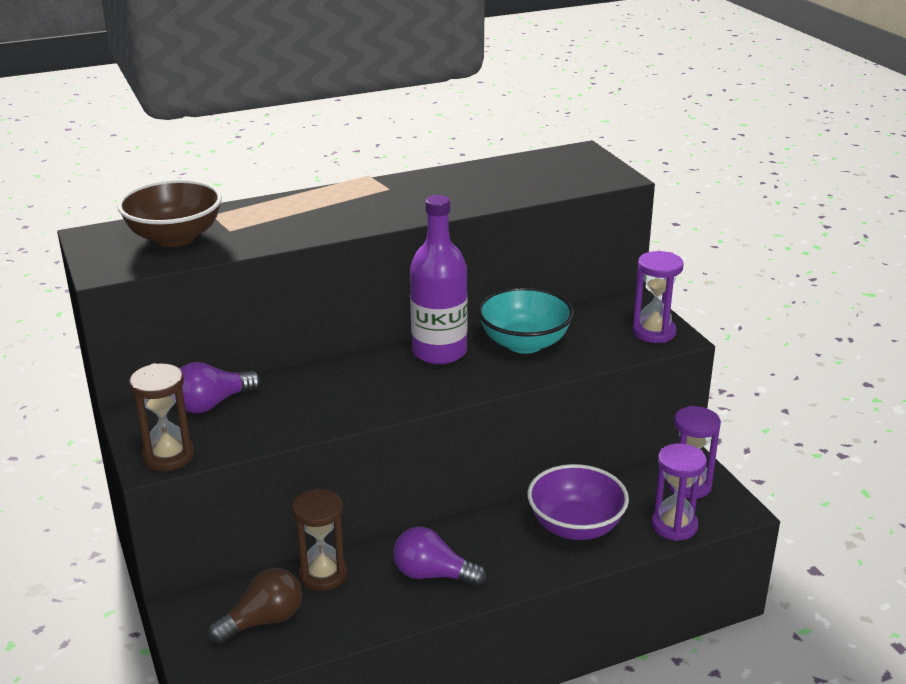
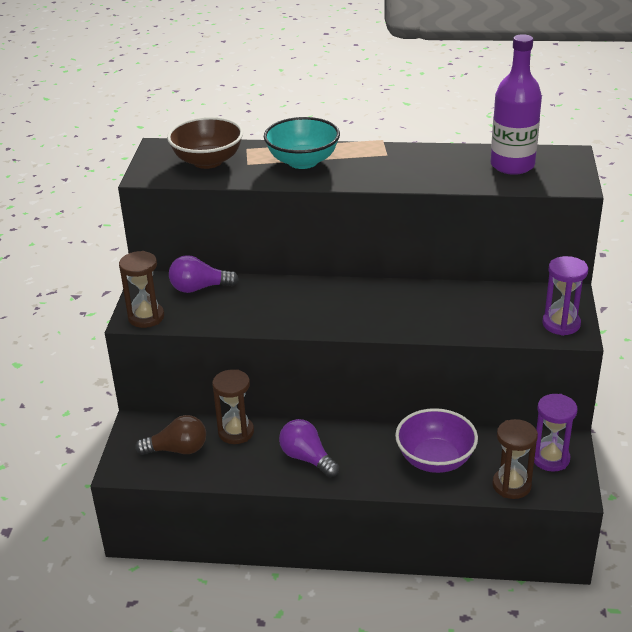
camera: 30 degrees right, 5 degrees up
purple bottle [410,195,467,364] -> purple bottle moved to [491,34,542,175]
turquoise bowl [477,287,574,354] -> turquoise bowl moved to [264,117,340,169]
purple hourglass [651,443,707,541] -> brown hourglass [492,419,538,499]

